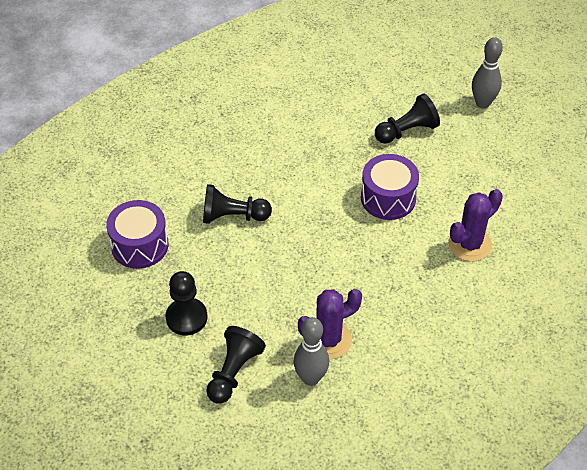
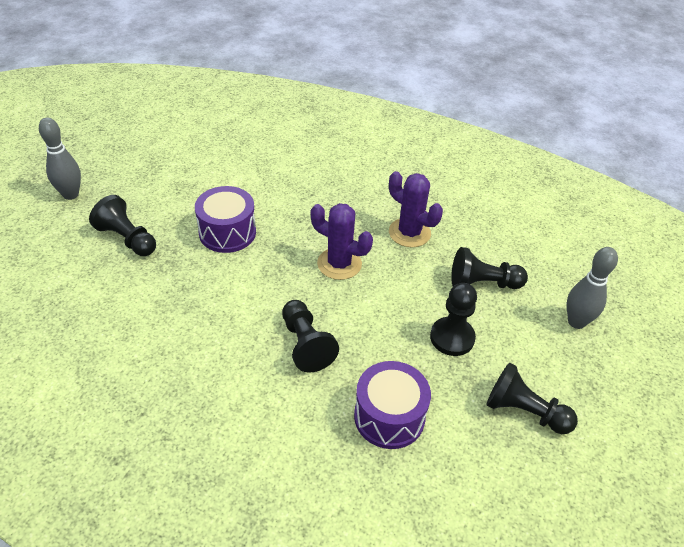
camera: 115 degrees left, 5 degrees down
grey bowling pin [294,317,329,386] -> grey bowling pin moved to [567,247,618,329]
purple cactus [448,189,503,261] -> purple cactus moved to [311,203,373,280]
none -> black pawn [486,362,578,434]

